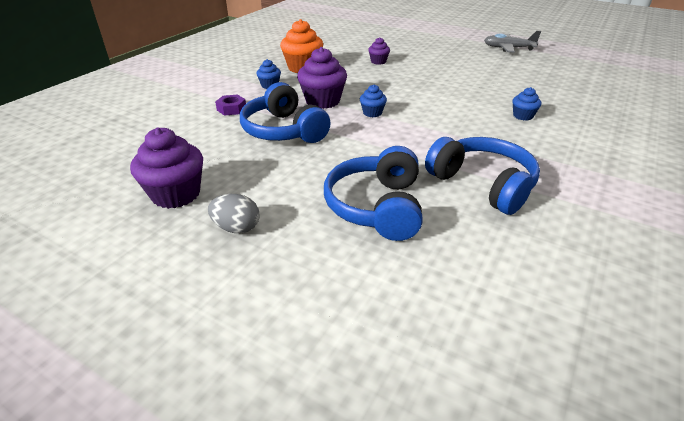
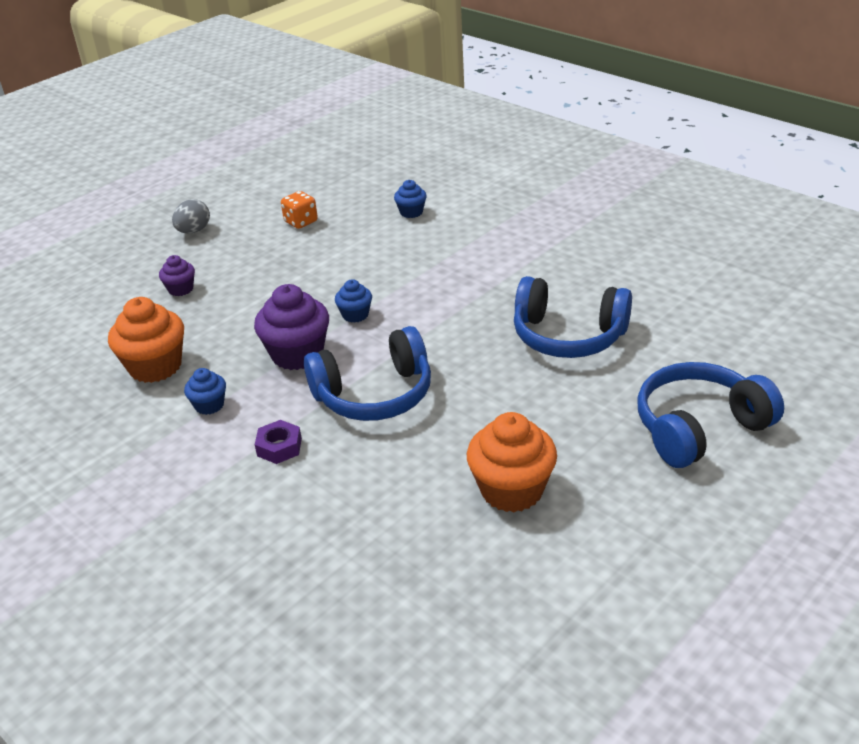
camera: 75 degrees left, 0 degrees up
purple cupcake [130,127,203,209] -> orange cupcake [467,412,557,512]
grey egg [208,194,260,233] -> grey egg moved to [172,199,210,234]
blue headphones [425,137,540,215] -> blue headphones moved to [638,362,784,468]
grey plane [484,31,541,53] -> none
none -> orange dice [281,191,318,229]

